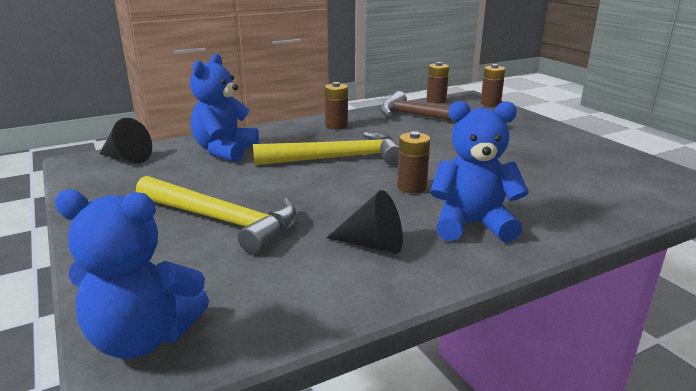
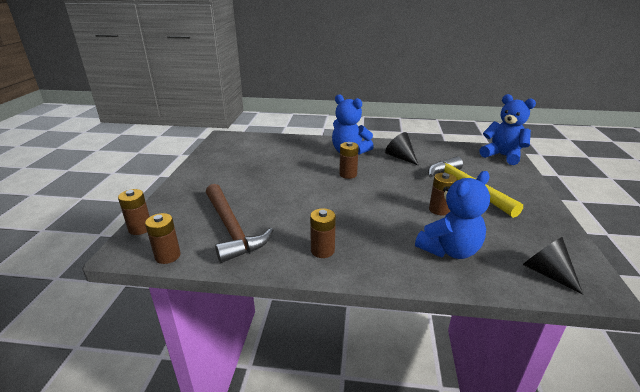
camera: 145 degrees left, 5 degrees up
yellow hammer [253,132,399,165] -> none
none -> brown battery [429,173,457,215]

